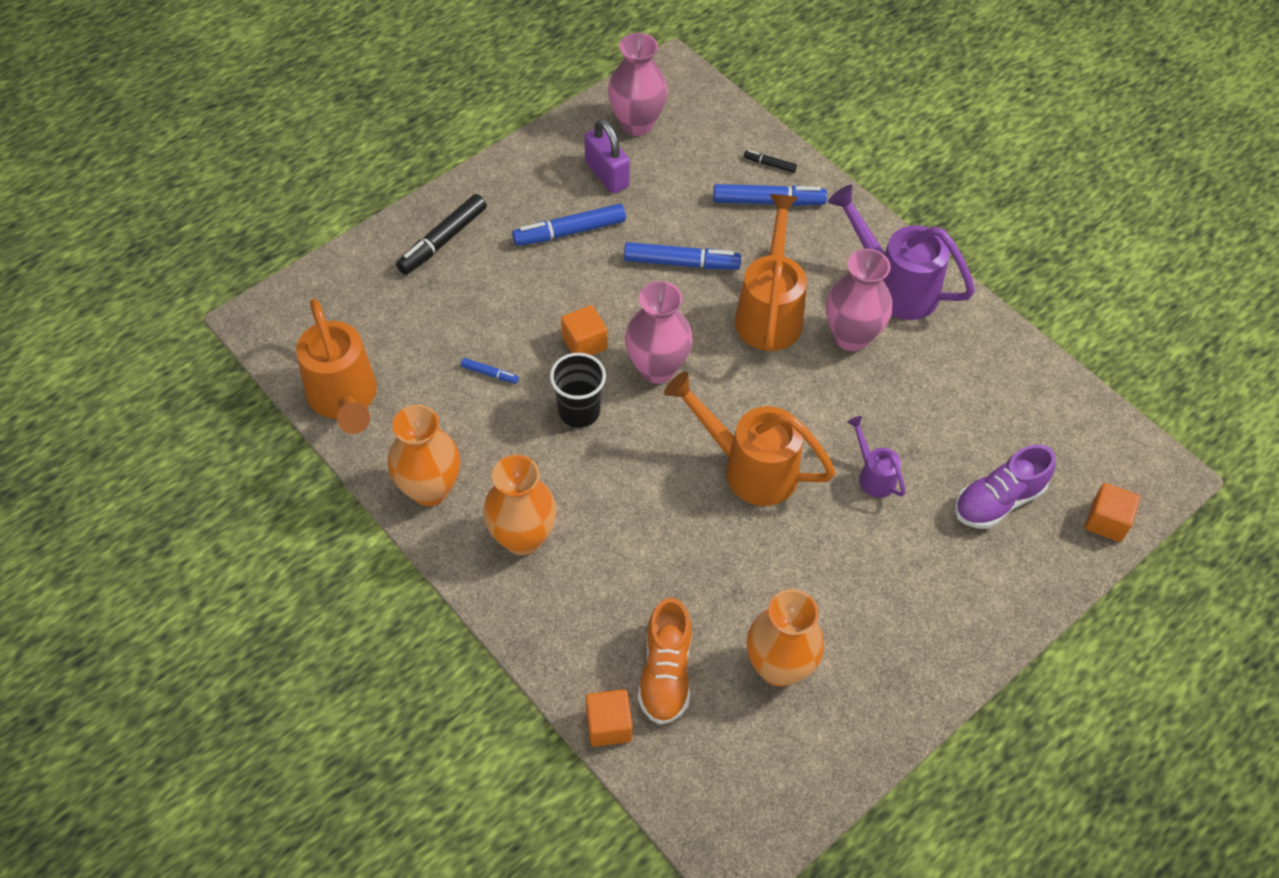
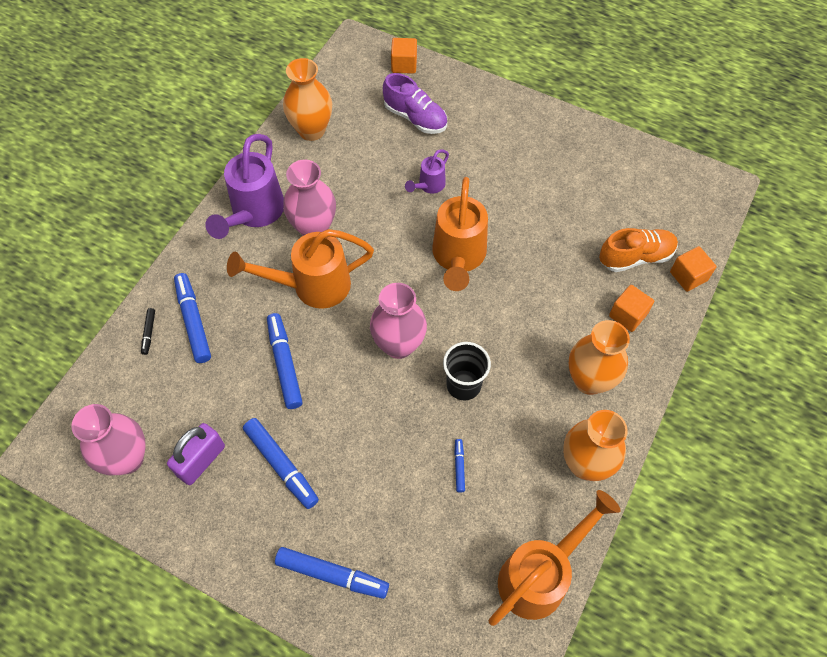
camera: 110 degrees left, 5 degrees up
black marker [396,194,487,275] -> blue marker [275,547,389,599]
orange cube [561,305,607,355] -> orange cube moved to [609,285,654,332]
orange vase [747,589,824,687] -> orange vase moved to [283,58,332,141]

